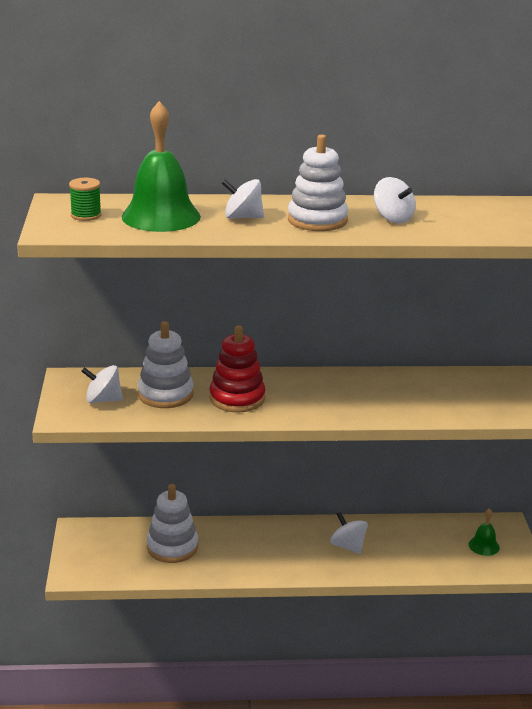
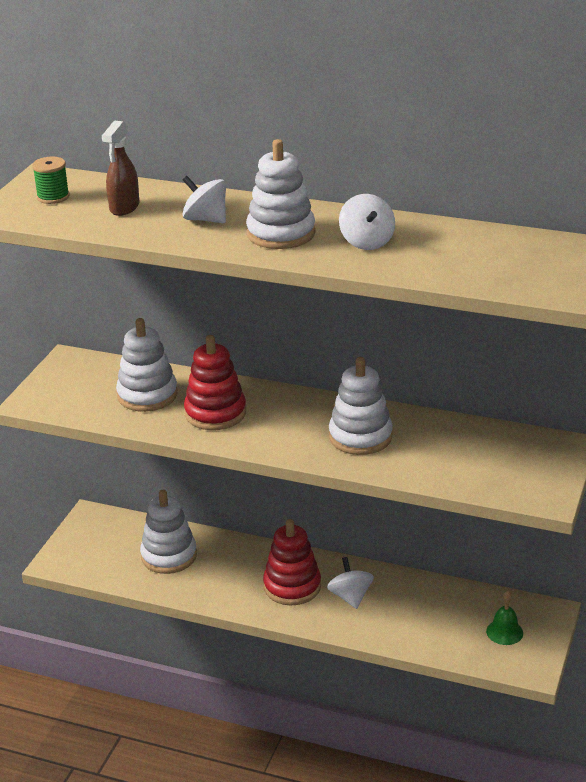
camera: 25 degrees right, 5 degrees up
white spinning top [81,365,123,403] -> none
green bell [122,101,201,232] -> brown spray bottle [102,120,139,216]
none -> red stacking toy [263,519,321,605]
none -> white stacking toy [329,357,393,455]

